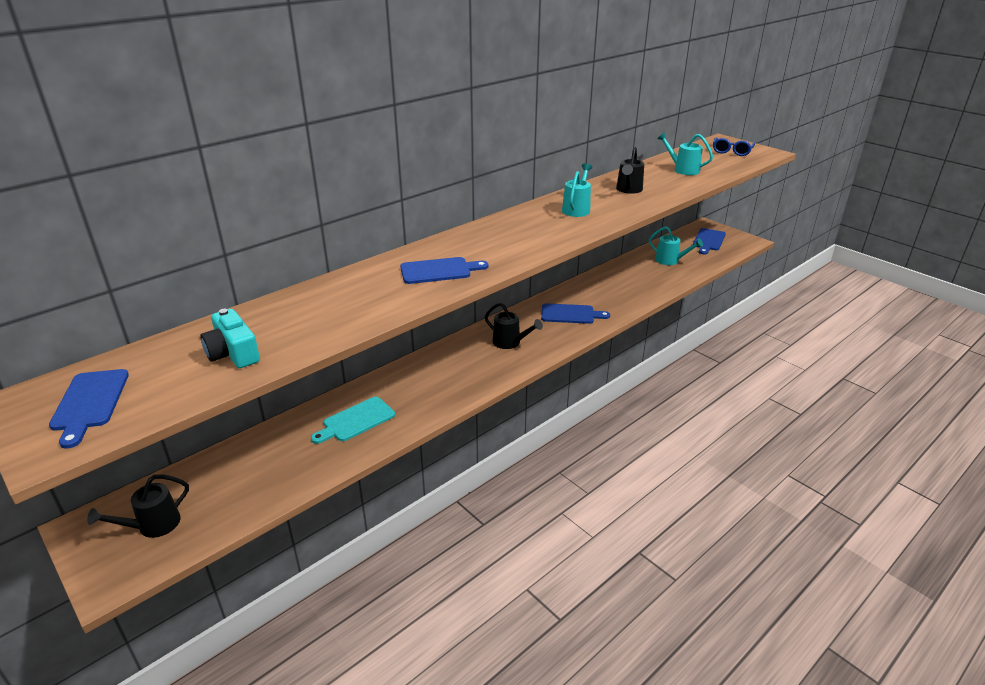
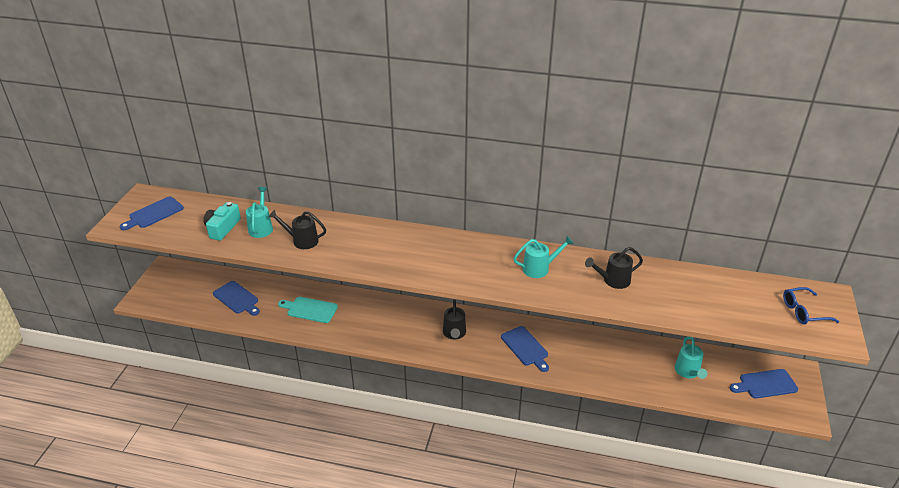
camera: 55 degrees right, 5 degrees up
black watering can [87,474,189,538] -> black watering can moved to [269,209,326,249]
blue cutting board [400,257,489,284] -> blue cutting board moved to [213,281,260,316]
turquoise watering can [657,132,713,175] -> turquoise watering can moved to [246,187,273,238]

